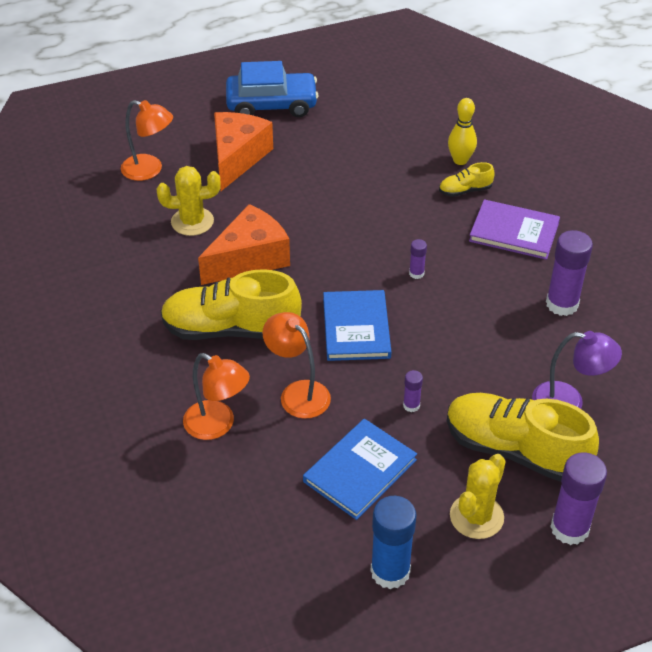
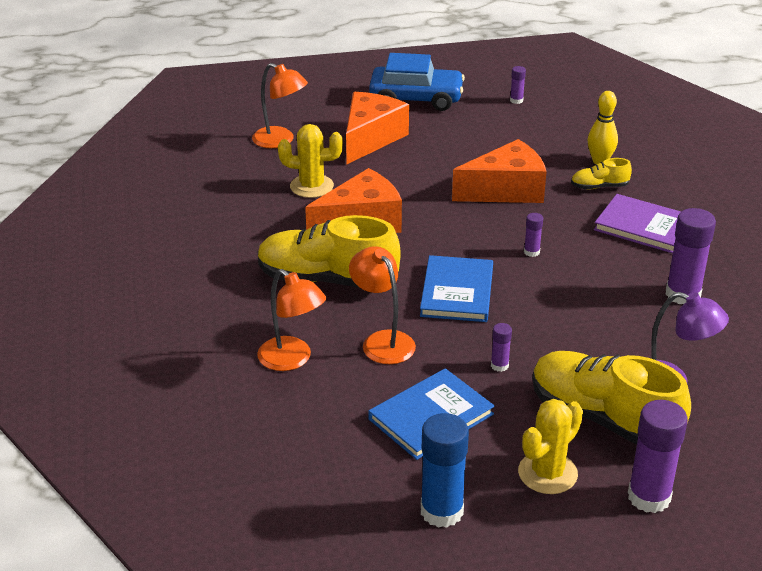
camera: 10 degrees right, 10 degrees down
none -> orange cheese [452,139,547,203]
none -> purple glue stick [510,66,526,104]

